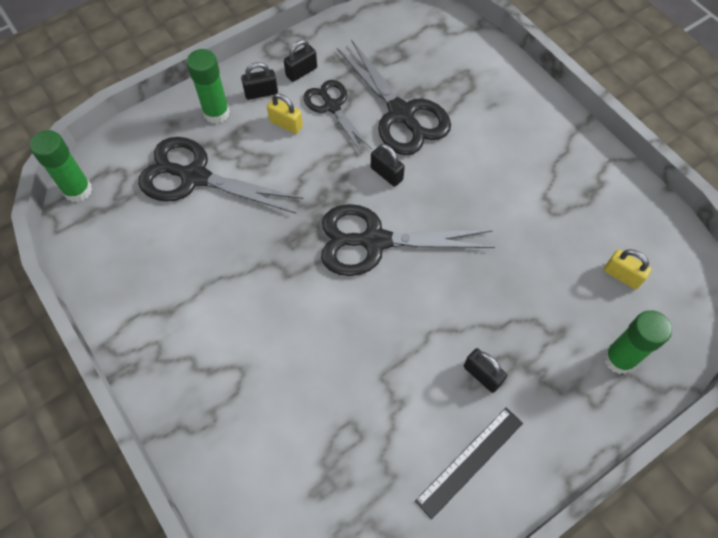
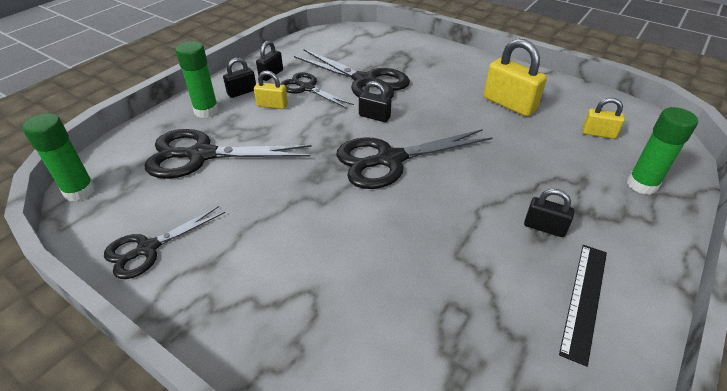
camera: 20 degrees left, 20 degrees down
none -> black scissors [104,206,225,279]
none -> yellow padlock [484,39,547,117]

